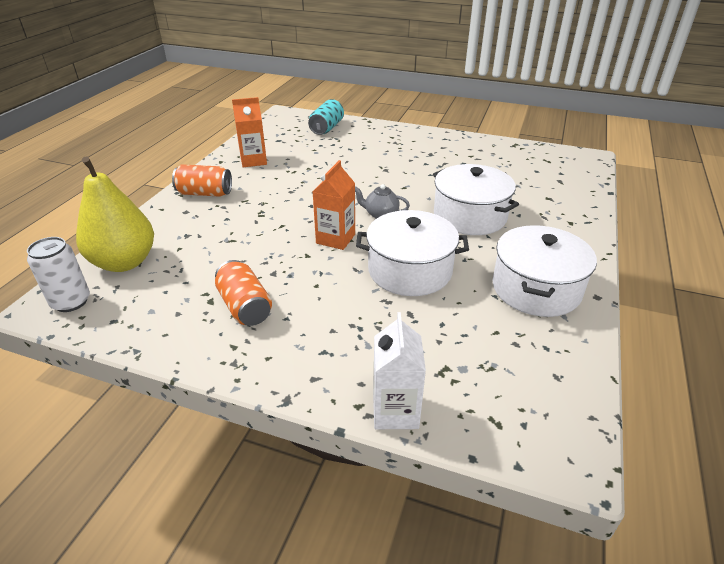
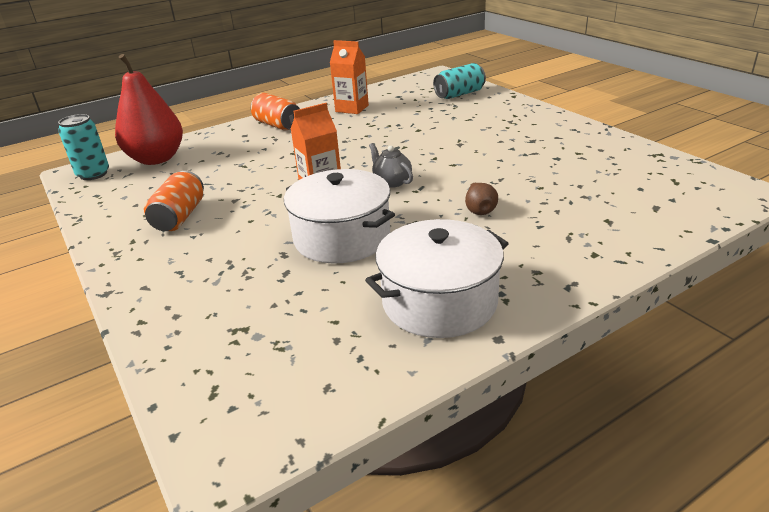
camera: 40 degrees right, 5 degrees down
white can [27,237,90,312] -> turquoise can [58,114,109,180]
yellow pear [76,156,154,272] -> red pear [115,54,183,165]
white carton [373,312,426,429] -> none
white pot [433,164,519,235] -> brown pear [465,183,498,215]

